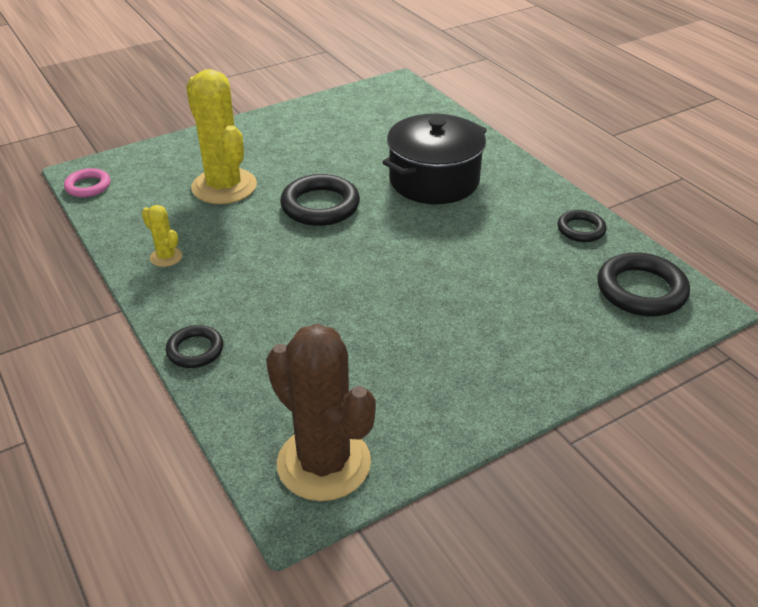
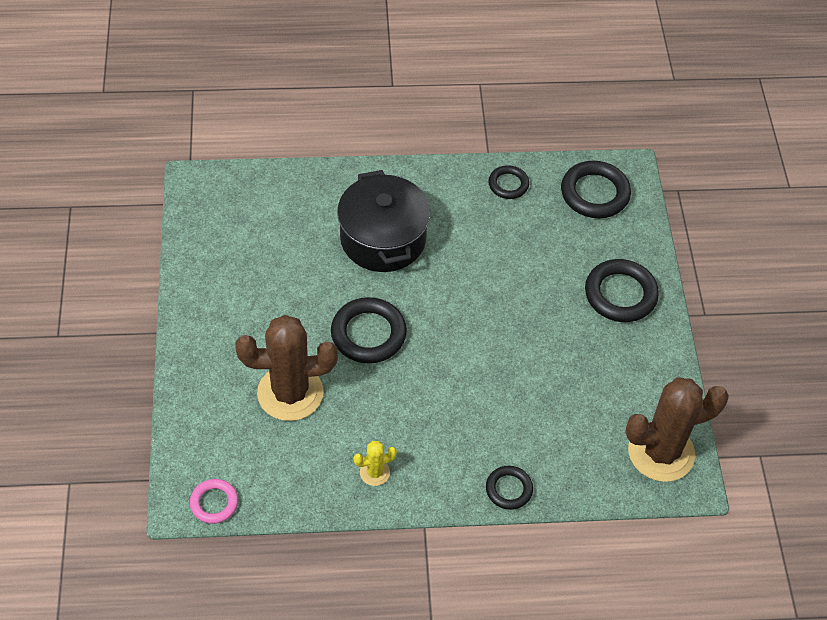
camera: 65 degrees left, 15 degrees up
yellow cactus [186,69,257,204] -> brown cactus [235,315,338,421]
none -> black ring [585,259,659,322]

